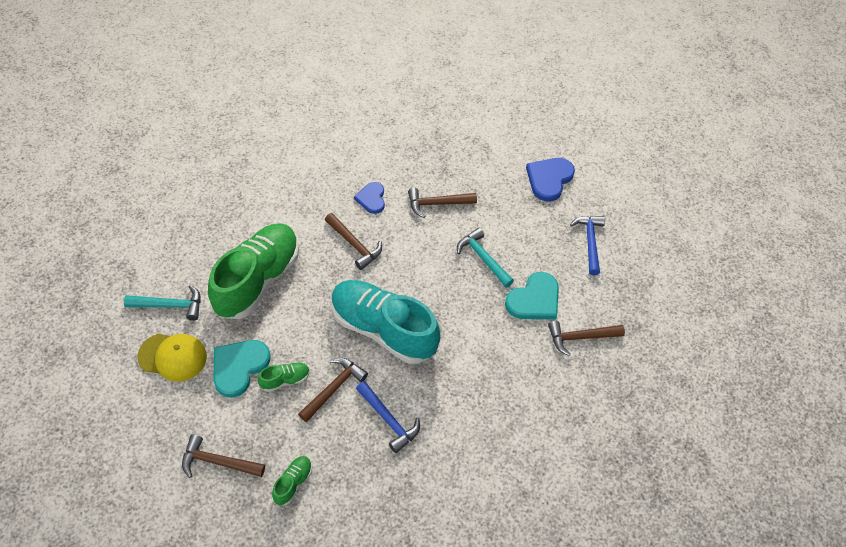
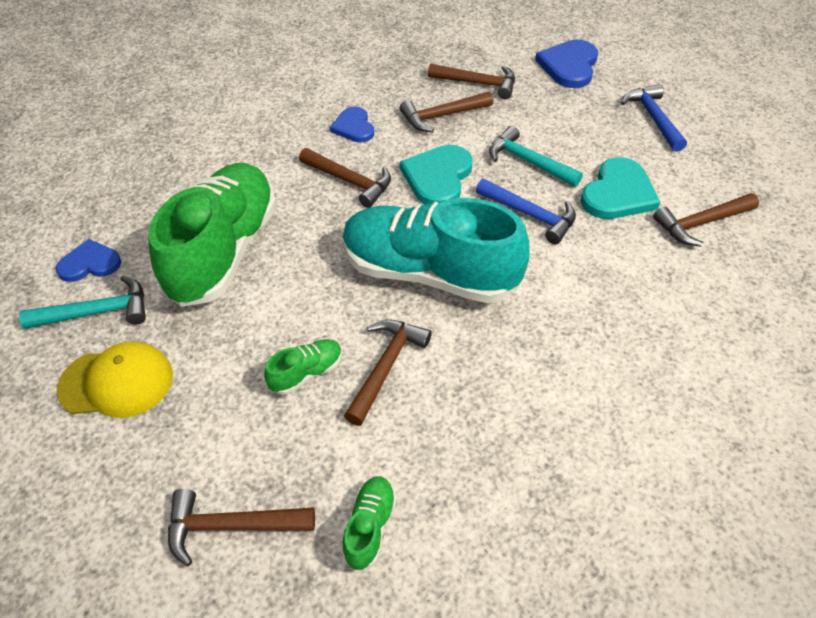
camera: 10 degrees left, 5 degrees down
turquoise heart [214,340,271,397] -> turquoise heart moved to [400,145,473,205]
blue hammer [356,381,420,453] -> blue hammer moved to [476,179,576,244]
none -> blue heart [56,239,121,282]
none -> brown hammer [428,63,515,99]

